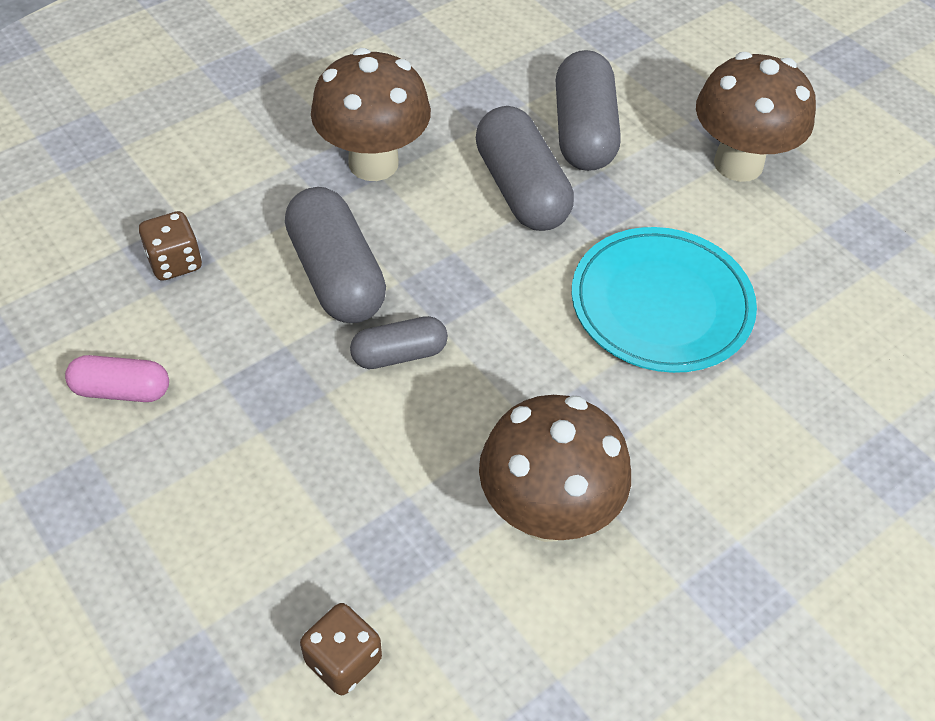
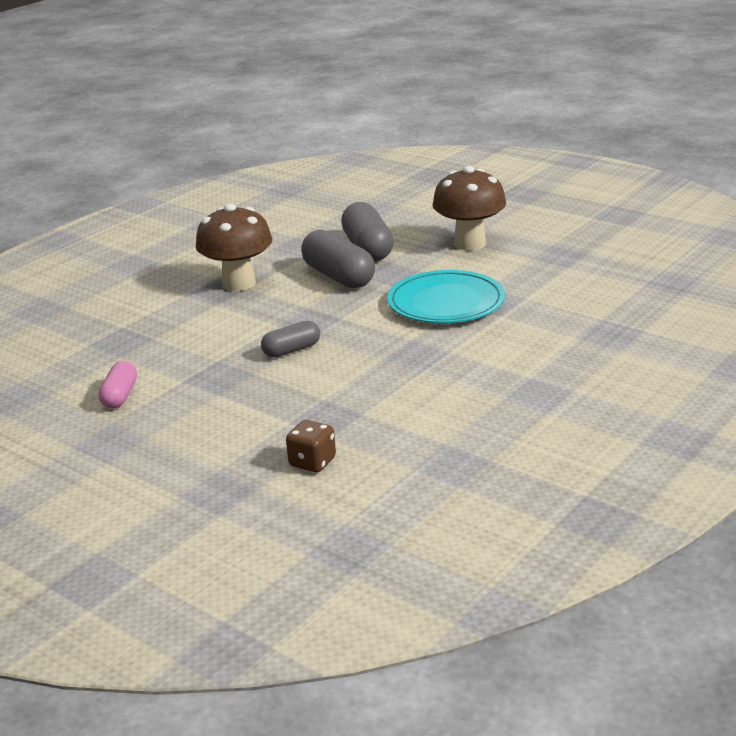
camera: 10 degrees left, 25 degrees down
pink capsule [65,355,169,402] -> pink capsule turned 75 degrees counterclockwise [98,361,137,408]
brown dice [139,211,202,281] -> none
grey capsule [285,187,386,323] -> none
brown mushroom [479,395,631,542] -> none

